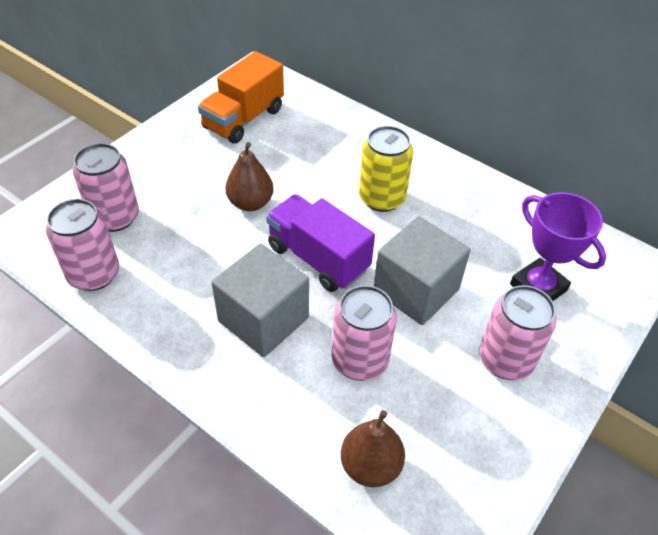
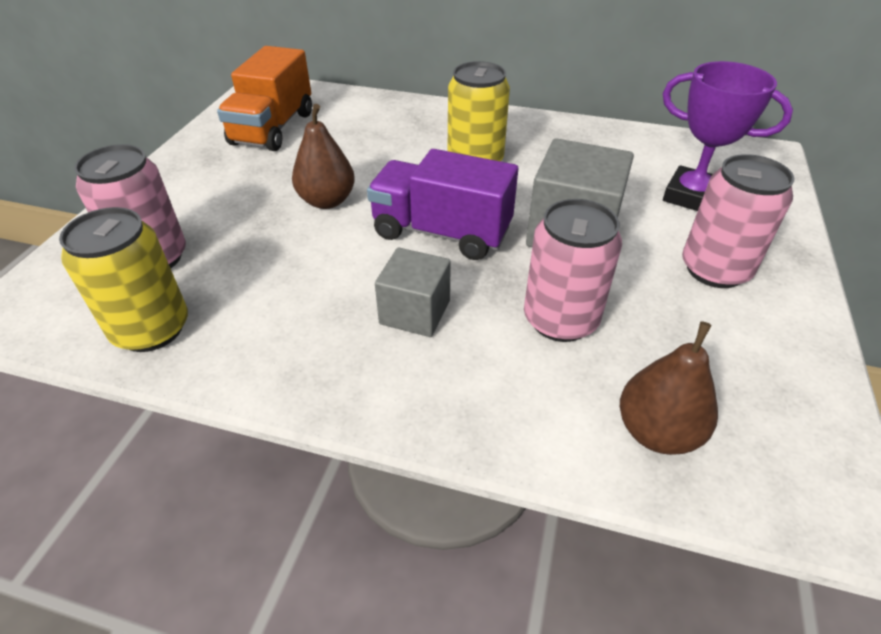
camera: 20 degrees left, 5 degrees down
pink can [46,199,119,291] -> yellow can [59,207,188,352]
grey cube [211,243,309,357] -> grey cube [375,248,451,337], size x0.62

